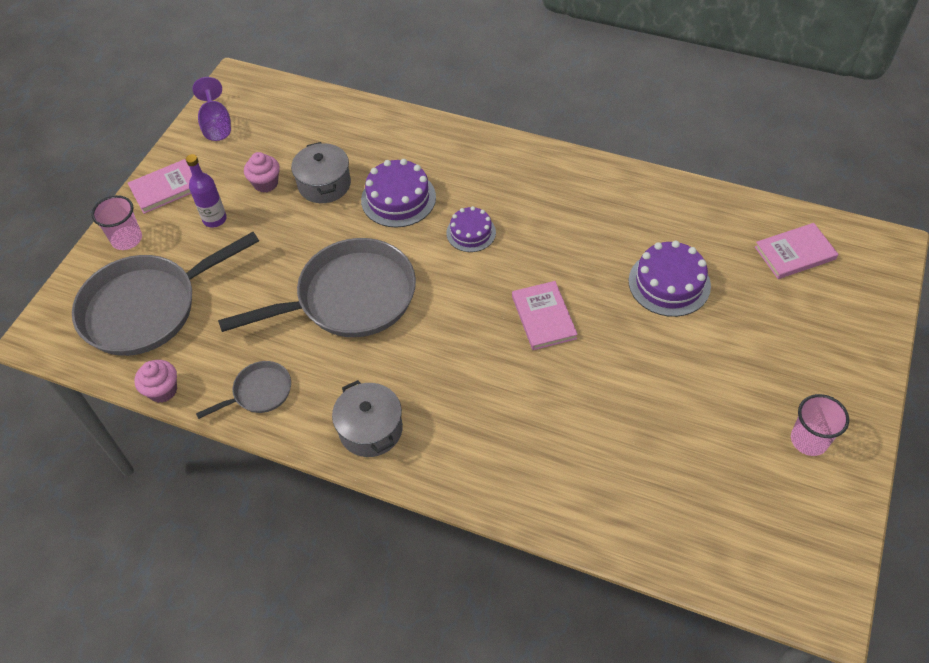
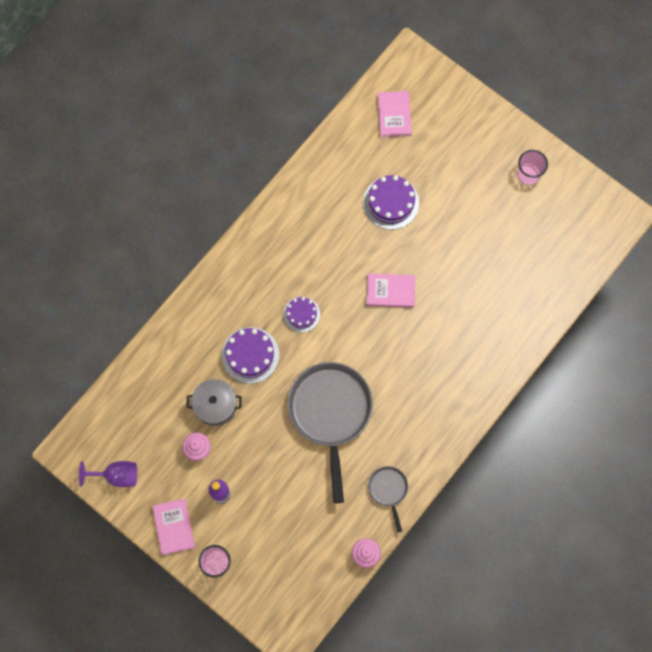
camera: 75 degrees left, 20 degrees up
grey pan [72,232,259,356] -> none
grey pot [332,380,403,457] -> none

